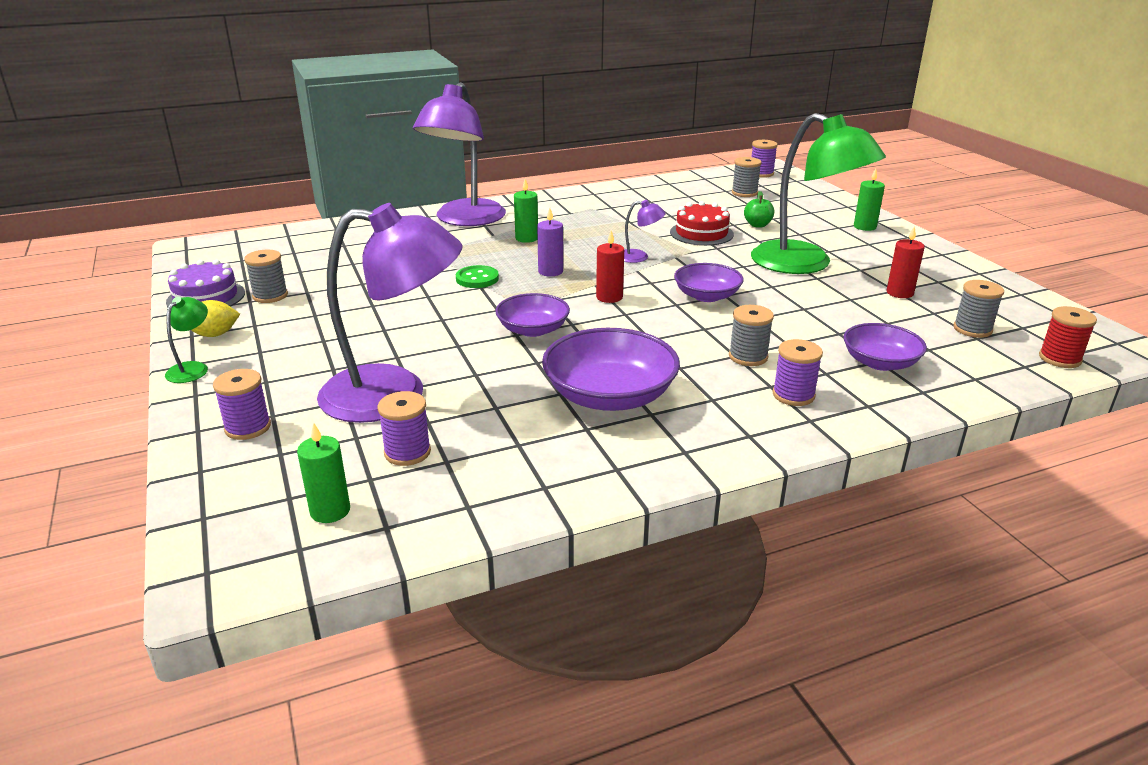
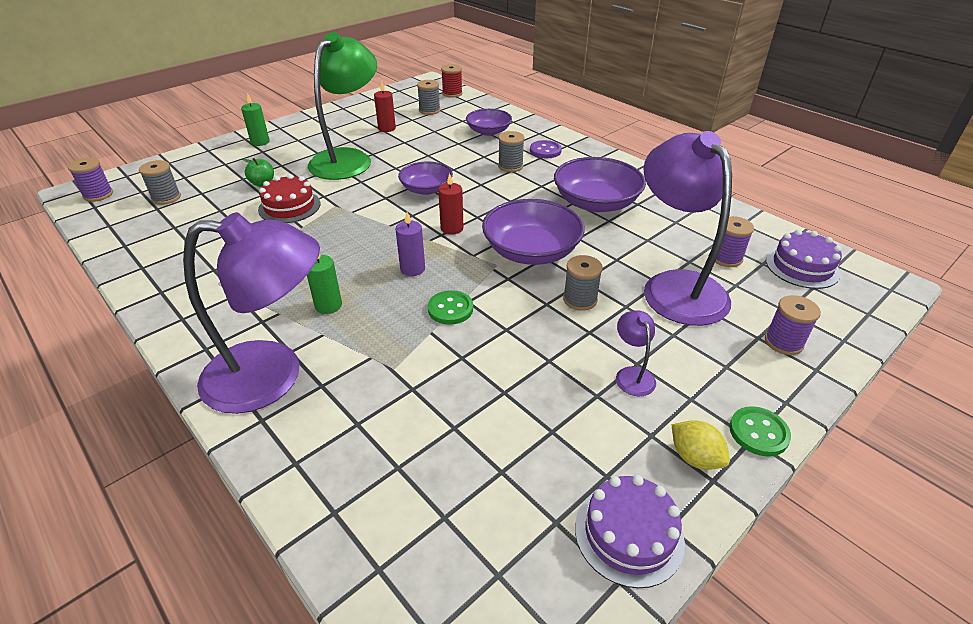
camera: 110 degrees left, 10 degrees up
green lamp [165,297,208,383] -> green button [729,406,791,457]
grey spool [244,250,288,303] -> grey spool moved to [563,255,603,311]
green candle [297,423,350,523] -> purple cake [766,230,842,289]
purple bowl [495,293,570,337] -> purple bowl [482,199,585,265], size x1.60
purple lamp [624,200,666,263] -> purple lamp moved to [616,310,656,396]
purple spool [773,339,823,406] -> purple button [530,140,562,158]

